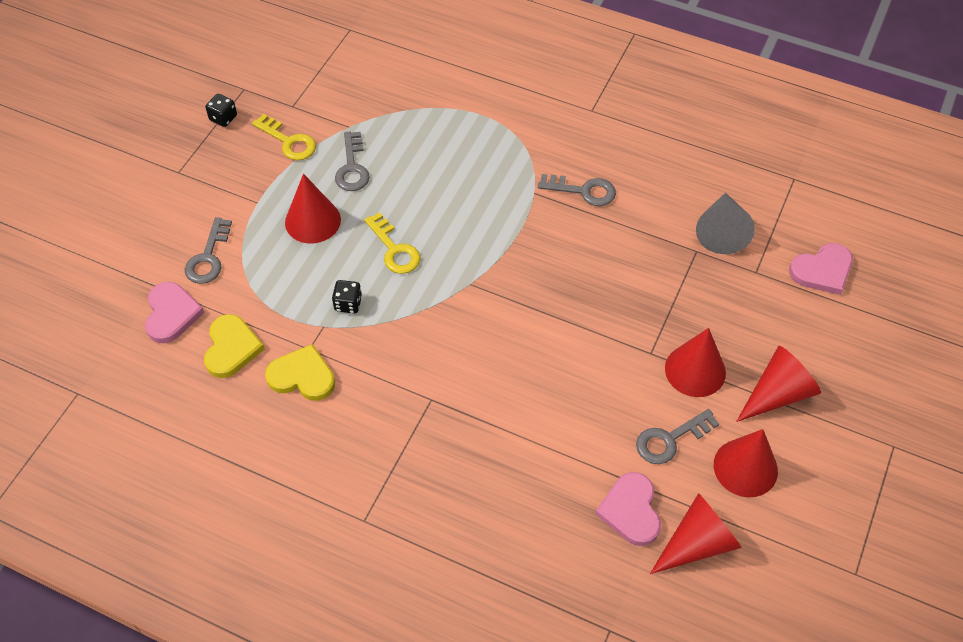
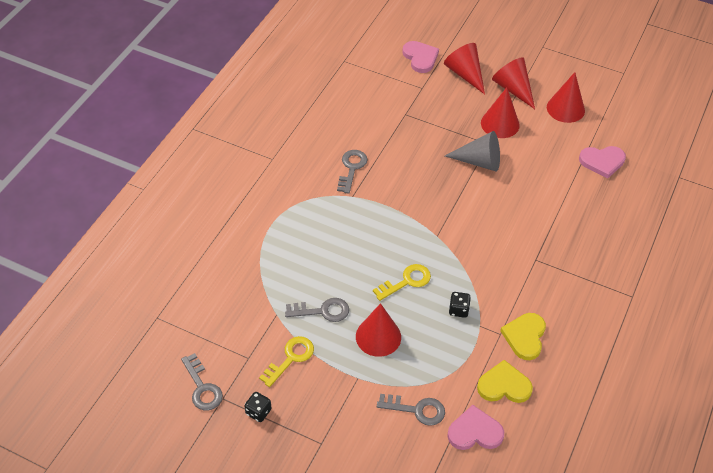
camera: 90 degrees left, 5 degrees down
grey key [636,409,719,464] -> grey key moved to [181,353,223,410]
red cone [650,493,742,574] -> red cone moved to [444,43,485,94]
grey cone [696,193,755,254] -> grey cone moved to [445,131,500,172]

